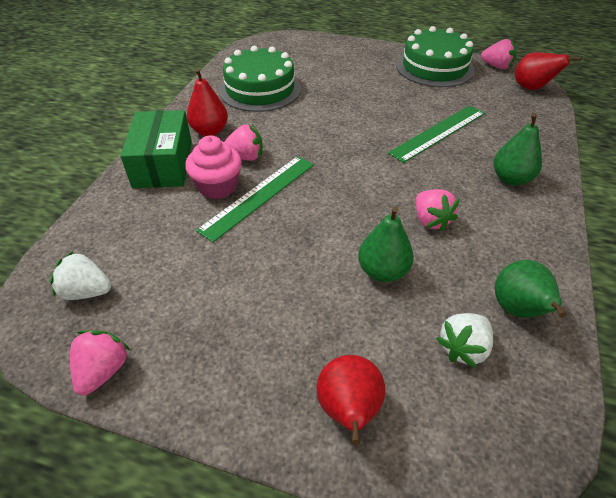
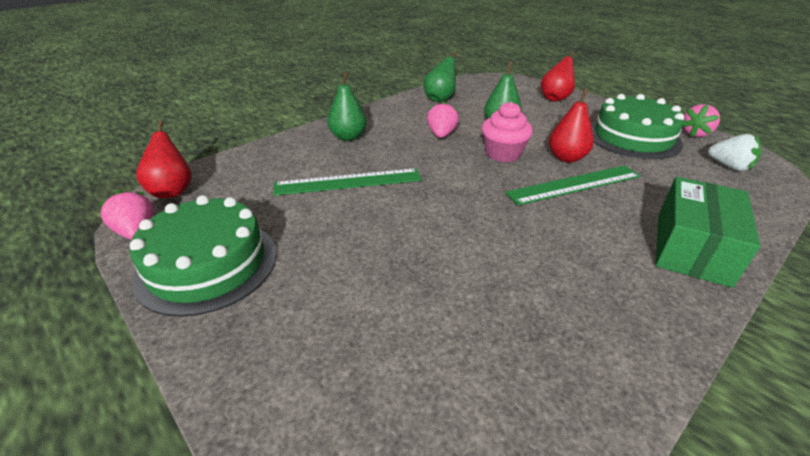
camera: 150 degrees left, 10 degrees down
pink cupcake [185,135,242,199] -> pink cupcake moved to [482,102,533,162]
red pear [187,68,228,136] -> red pear moved to [549,88,594,163]
green cake [219,46,301,112] -> green cake moved to [591,94,685,159]
pink strawberry [224,124,263,161] -> none
white strawberry [436,313,493,368] -> none

